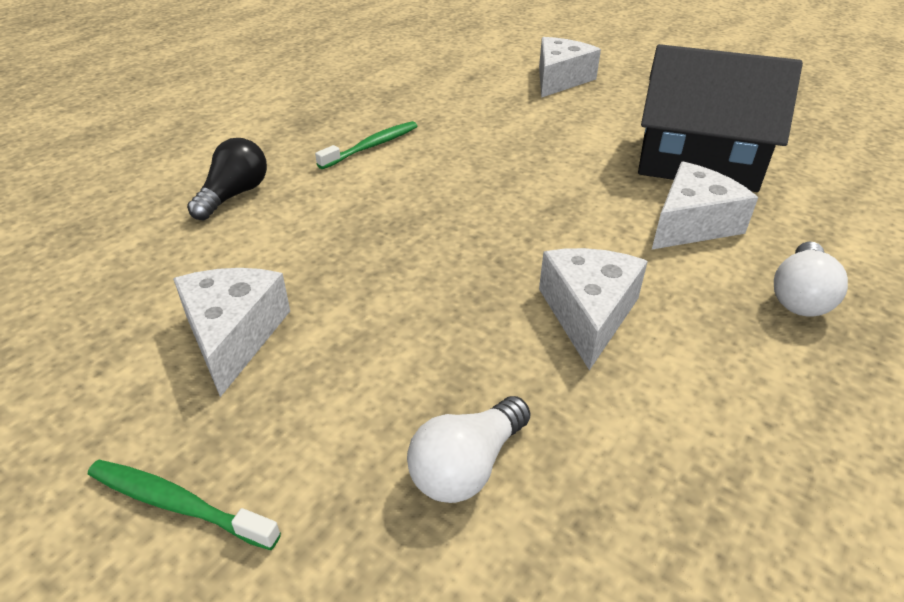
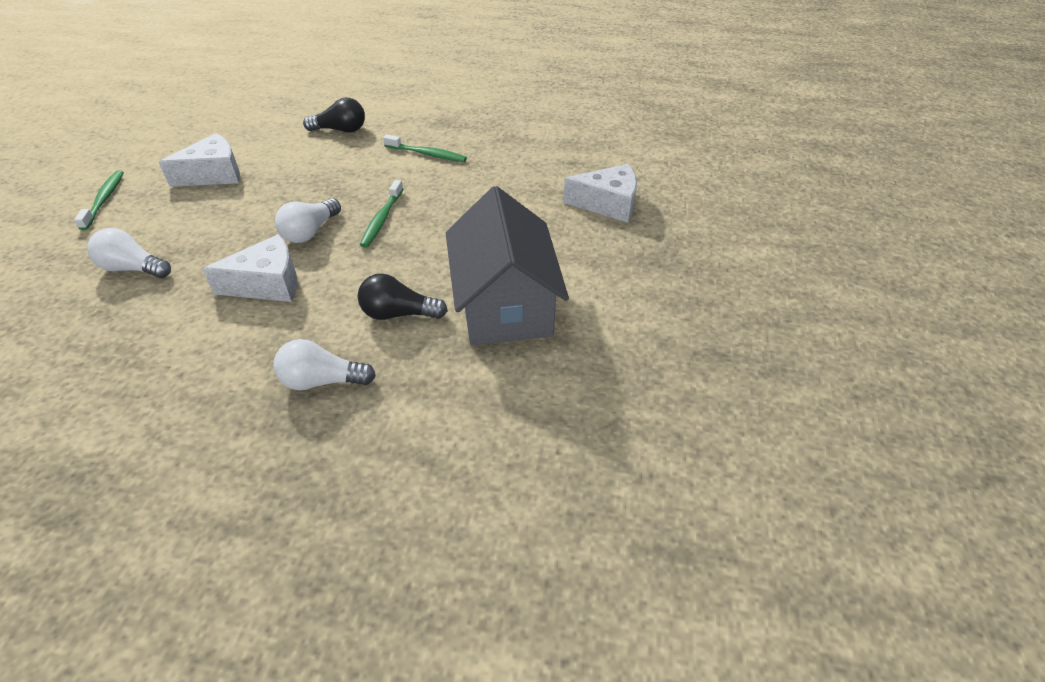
camera: 65 degrees right, 5 degrees up
black house [638,44,803,192] -> grey house [446,186,569,345]
white cheese [652,161,758,249] -> black light bulb [358,273,448,320]
none -> white light bulb [275,198,341,243]
none -> green toothbrush [360,180,403,248]

